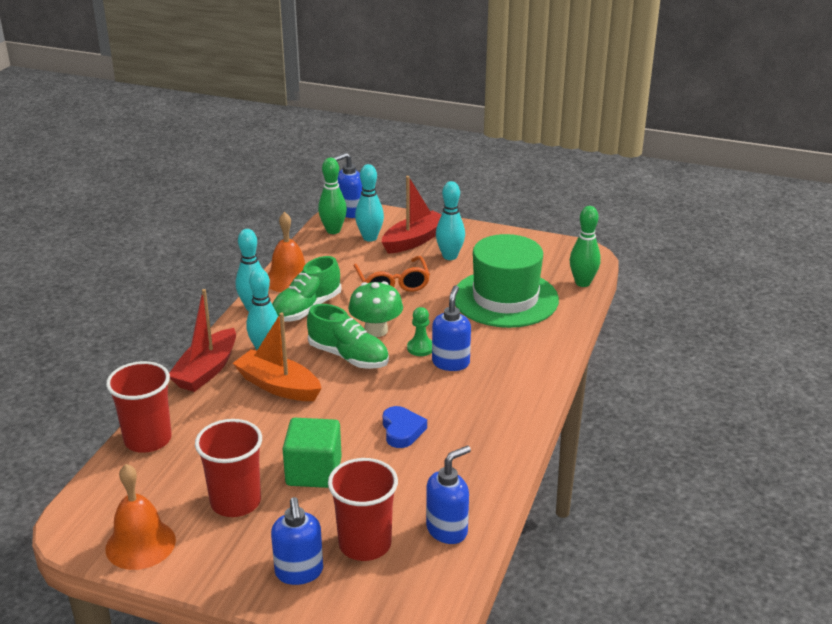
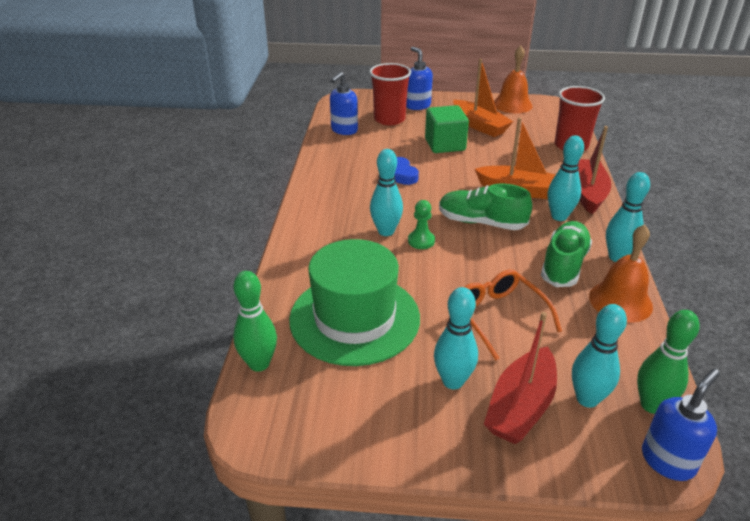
camera: 165 degrees right, 5 degrees up
red cup [195,419,262,517] -> orange boat [453,59,513,137]
green mushroom [348,281,403,337] -> none
blue soap dispenser [432,286,471,371] -> turquoise bowling pin [370,149,403,236]

